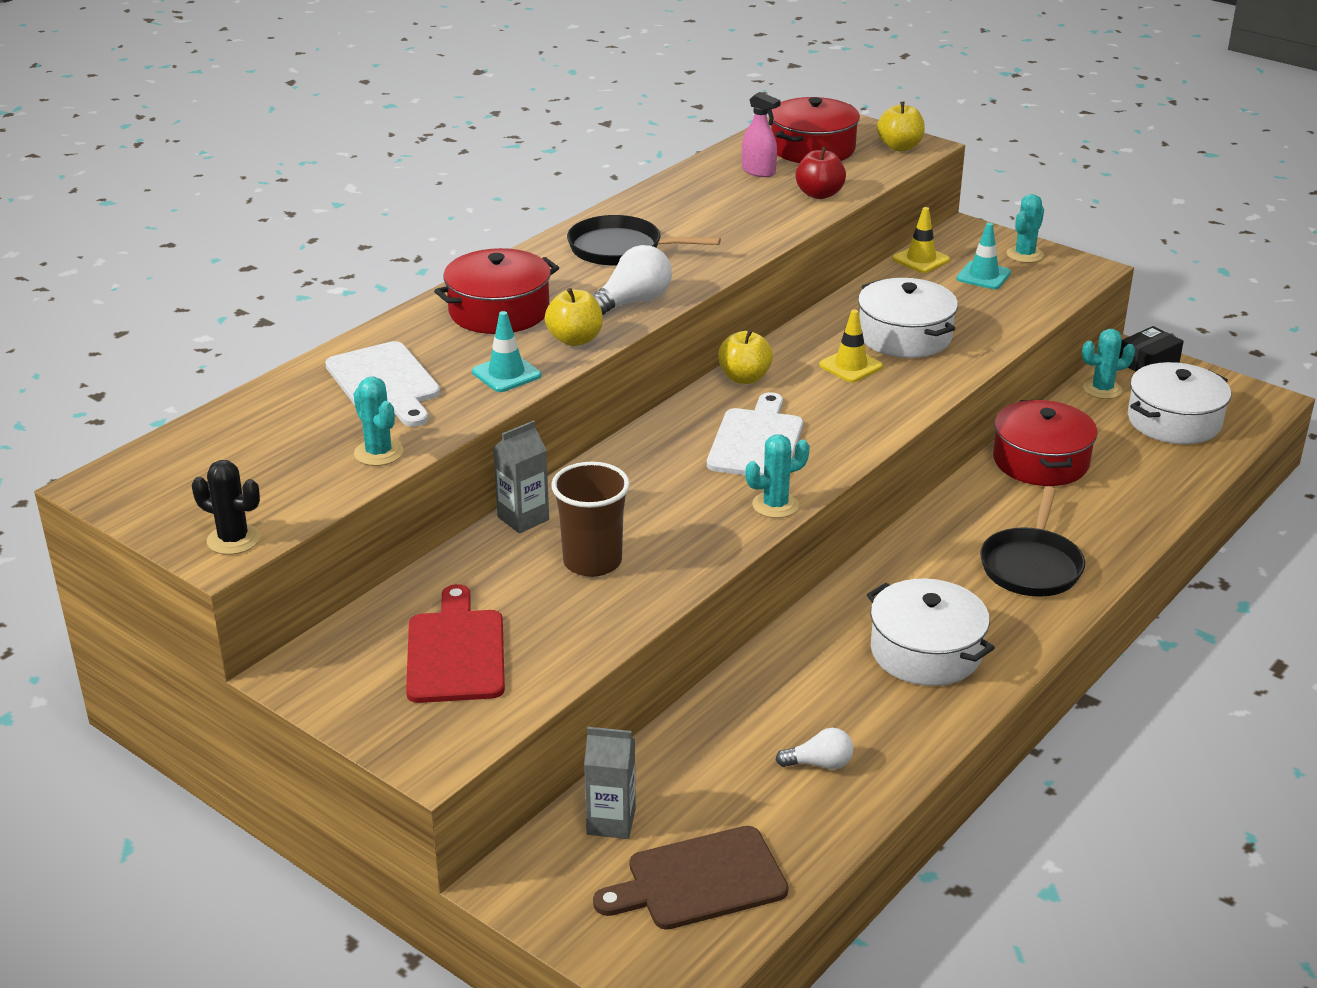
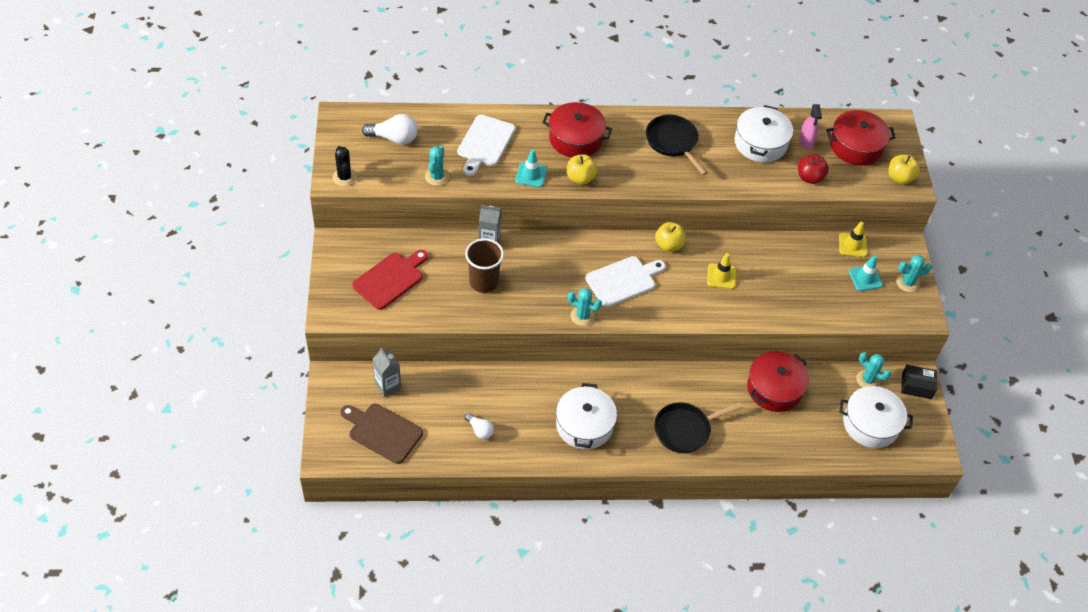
camera: 45 degrees right, 20 degrees up
white light bulb [592,245,672,315] -> white light bulb moved to [362,114,418,145]
white pot [858,278,958,358] -> white pot moved to [734,105,793,162]

